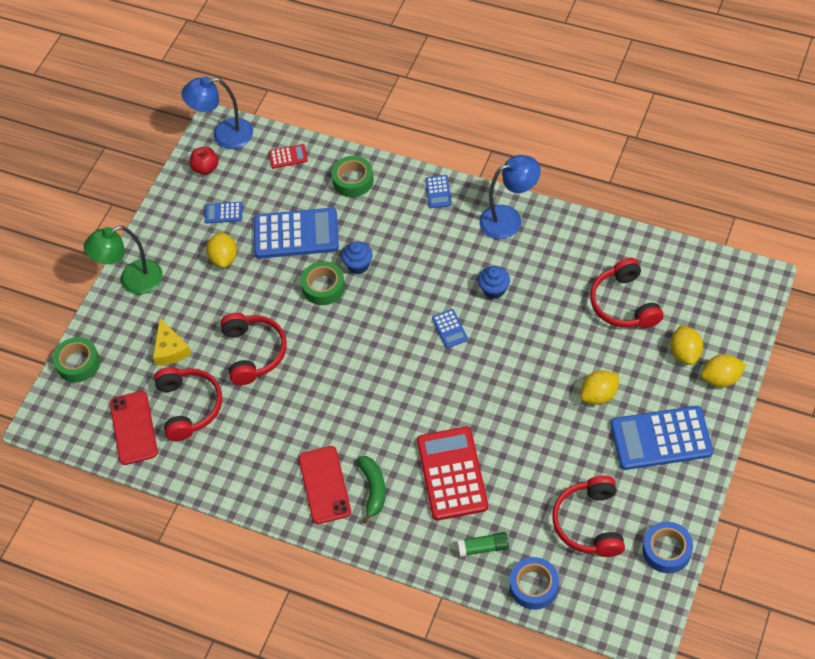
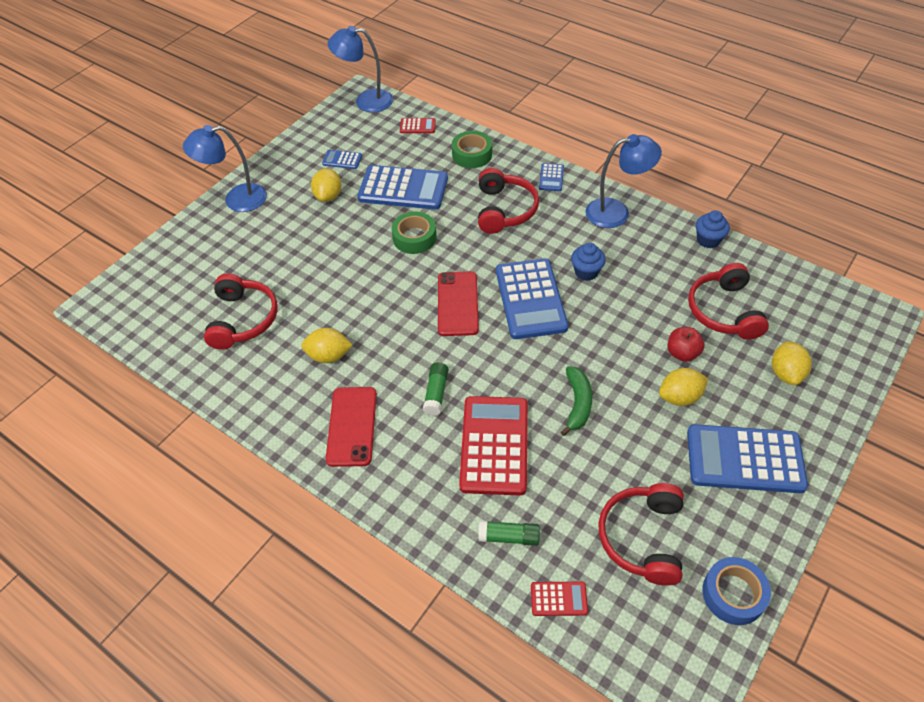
camera: 10 degrees right, 5 degrees down
green tape [53,337,100,383] -> none
green lamp [84,226,163,294] -> blue lamp [183,125,267,212]
red phone [110,391,158,465] -> red phone moved to [438,271,479,336]
yellow cheese [153,318,192,366] -> none
red apple [190,147,218,175] -> red apple moved to [668,327,705,362]
red headphones [220,313,287,385] -> red headphones moved to [478,168,539,234]
blue cupcake [341,242,373,274] -> blue cupcake moved to [696,210,730,248]
green banana [357,456,385,524] -> green banana moved to [561,366,592,436]
blue calculator [432,309,468,348] -> blue calculator [496,259,568,339], size x2.22
blue tape [510,557,559,610] -> red calculator [531,582,588,616]
yellow lemon [701,354,746,387] -> yellow lemon moved to [301,328,353,363]
none -> green glue stick [423,362,449,416]

